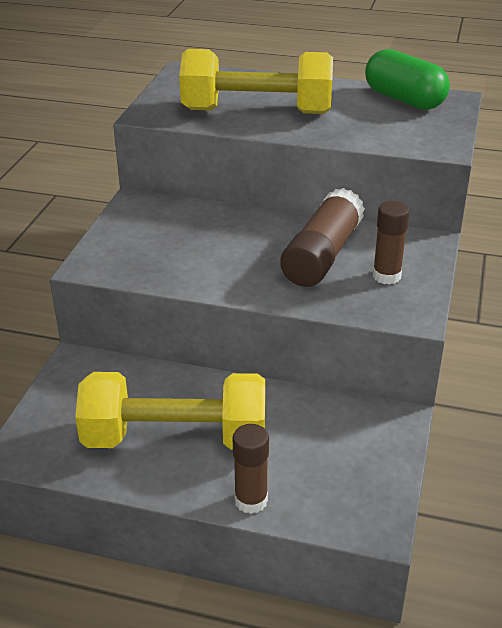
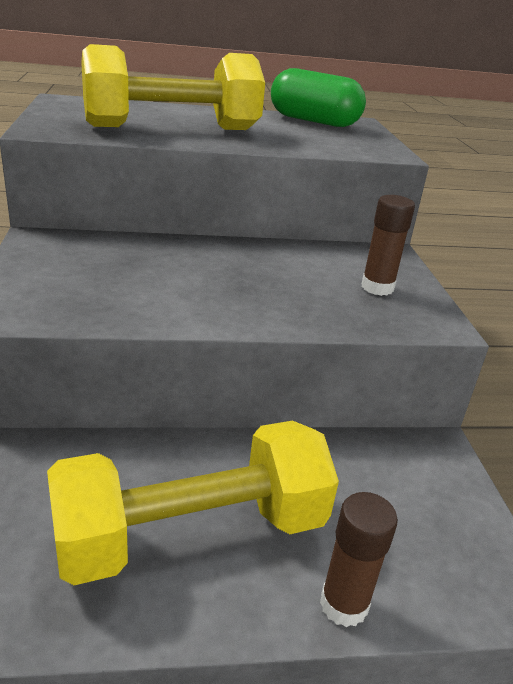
camera: 25 degrees left, 5 degrees down
brown glue stick [280,188,365,287] -> none

